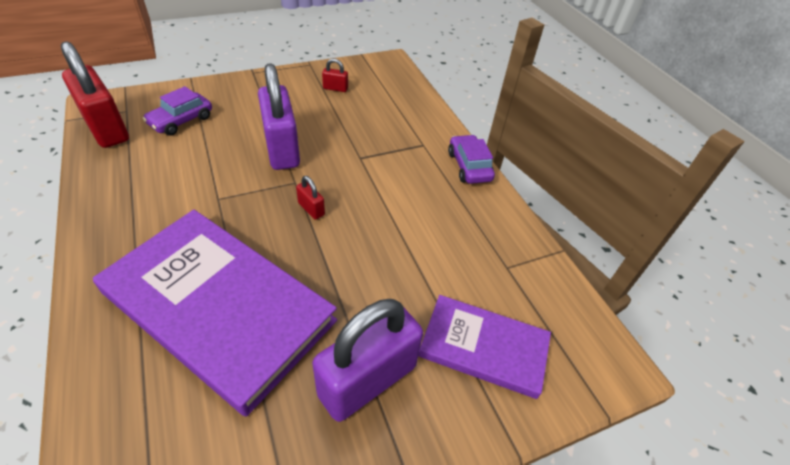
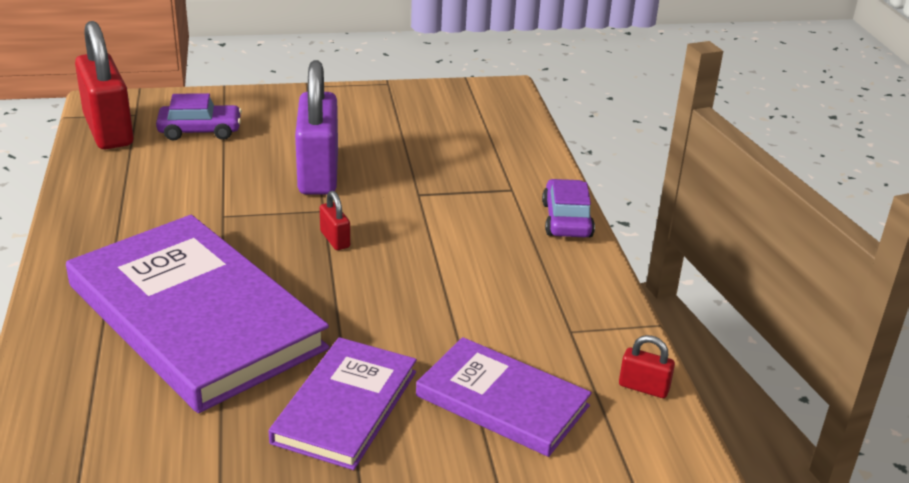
camera: 15 degrees right, 15 degrees down
purple car [143,86,212,136] -> purple car turned 150 degrees counterclockwise [156,93,242,141]
purple padlock [312,299,423,422] -> purple book [269,337,417,470]
red padlock [322,59,348,92] -> red padlock moved to [619,335,675,398]

